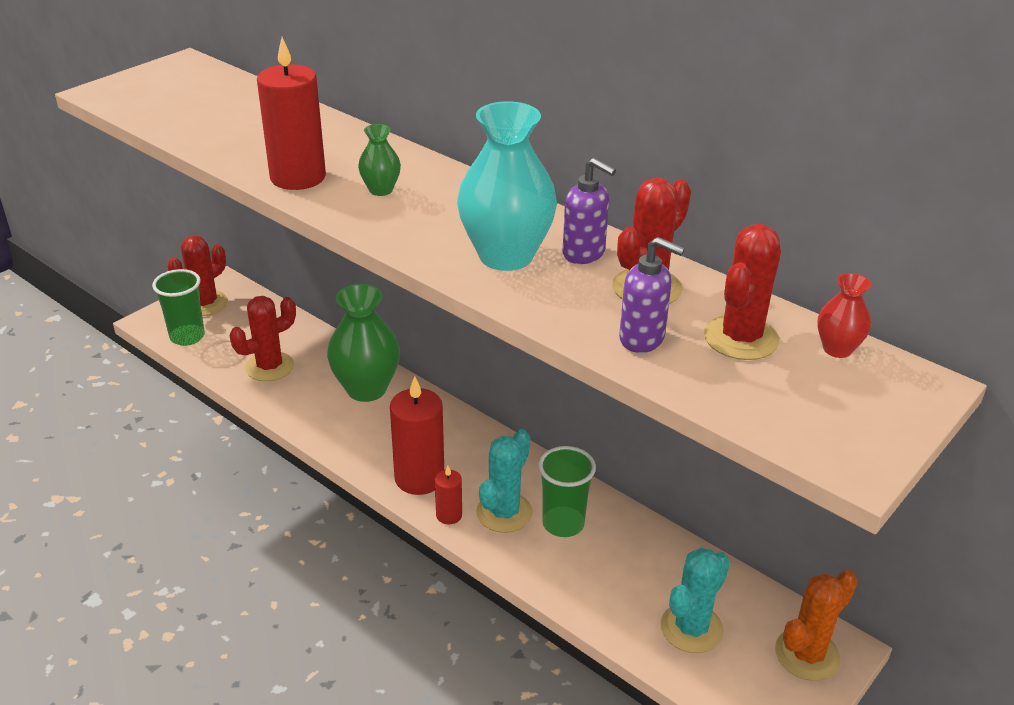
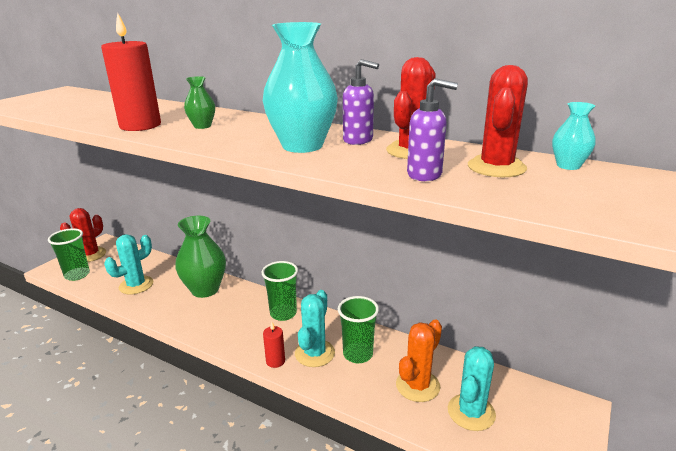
camera: 10 degrees left, 10 degrees down
red cactus [229,296,296,381] -> turquoise cactus [104,234,153,295]
red candle [390,376,444,495] -> none
orange cactus [775,570,858,681] -> orange cactus moved to [396,320,442,402]
red vase [817,273,871,358] -> turquoise vase [552,102,596,170]
none -> green cup [261,261,298,321]

